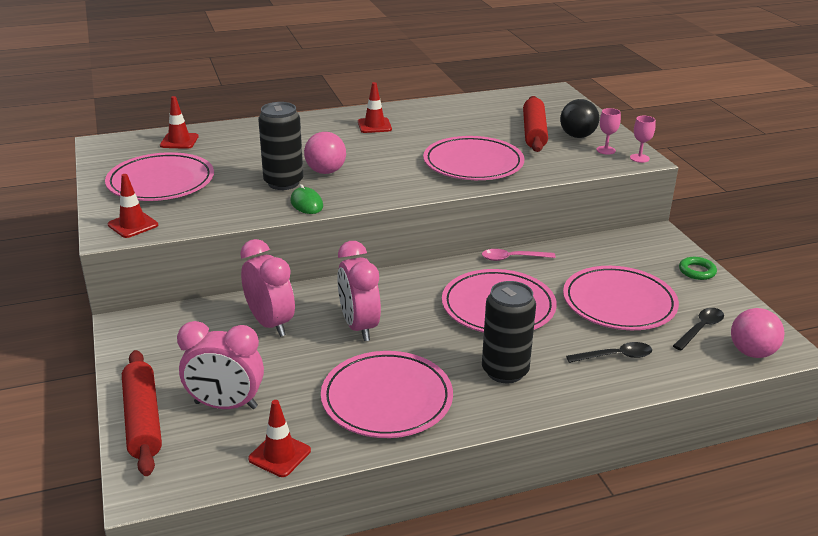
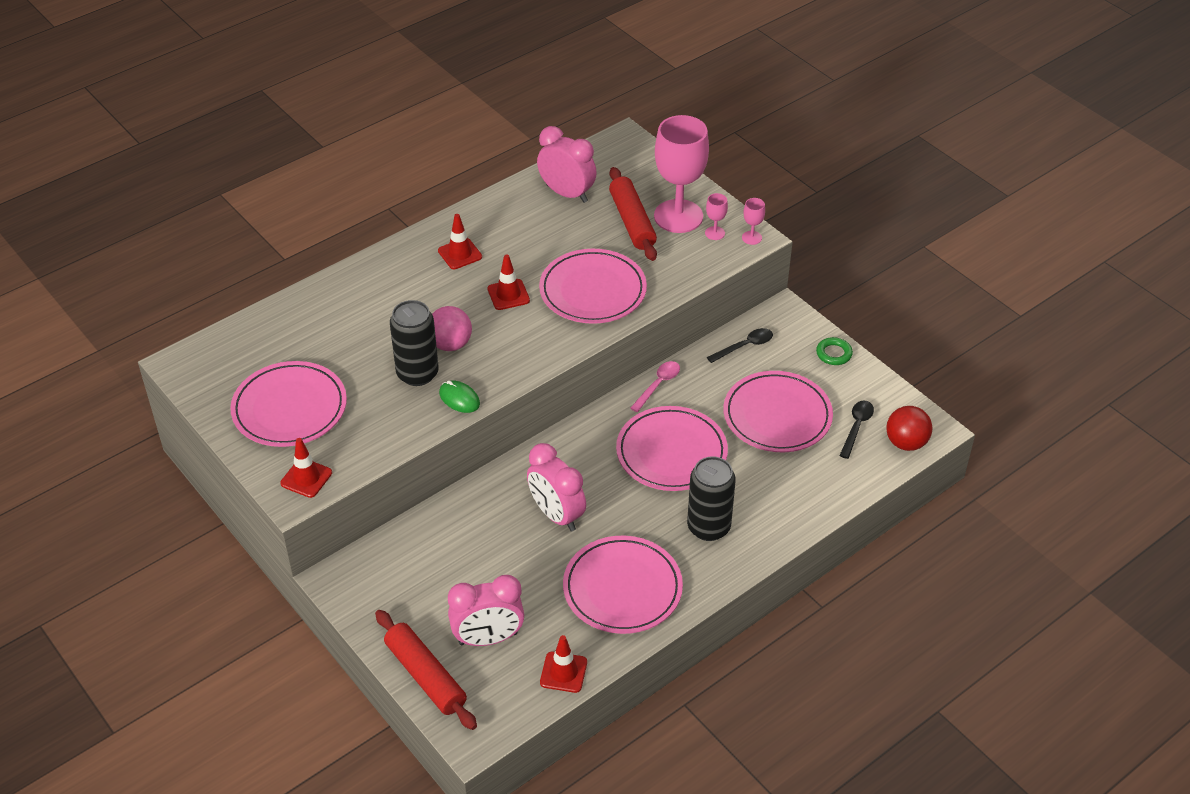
camera: 20 degrees left, 15 degrees up
red traffic cone [160,96,199,149] -> red traffic cone moved to [487,254,530,310]
pink clock [240,239,295,337] -> pink clock moved to [537,126,597,203]
pink spoon [482,249,556,261] -> pink spoon turned 150 degrees clockwise [630,361,680,412]
black ball [560,99,599,138] -> pink goblet [654,115,709,233]
black spoon [566,342,652,363] -> black spoon moved to [707,328,773,363]
pink ball [731,308,784,358] -> red ball [886,406,932,451]

